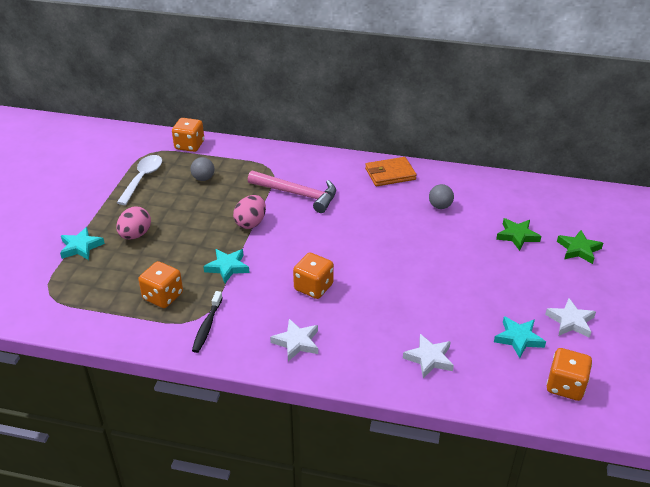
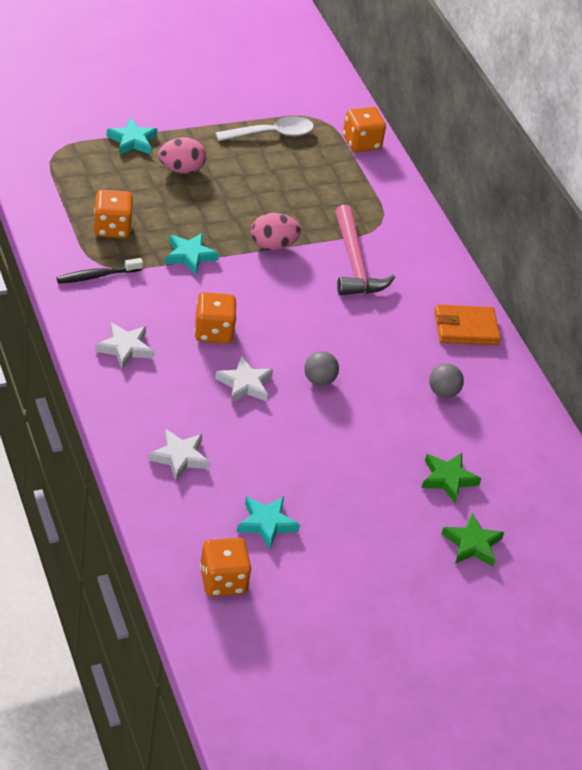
camera: 50 degrees right, 5 degrees up
grey ball [190,157,214,181] -> grey ball moved to [304,351,339,386]
orange wallet [365,157,417,186] -> orange wallet turned 45 degrees counterclockwise [434,305,501,345]
white star [545,298,596,338] -> white star moved to [215,356,273,403]

